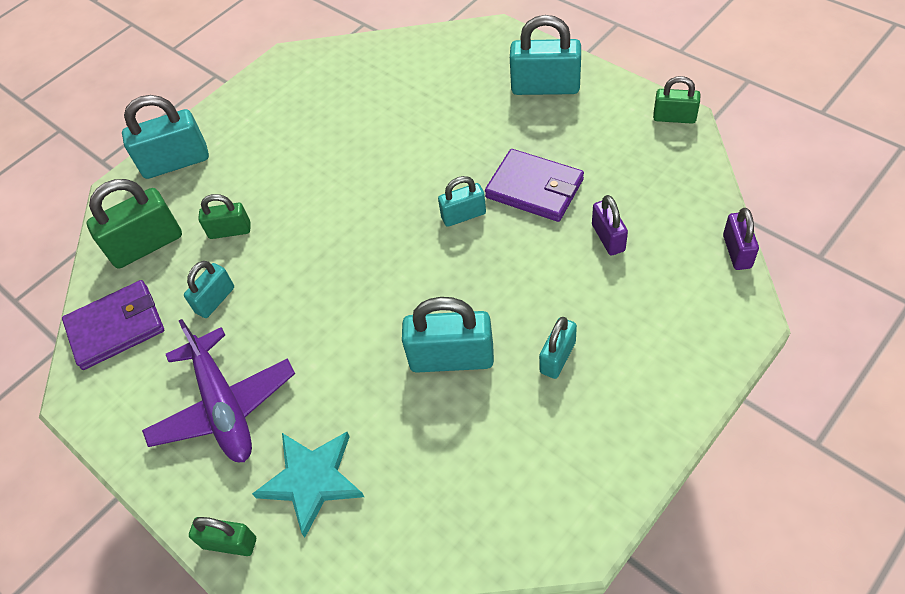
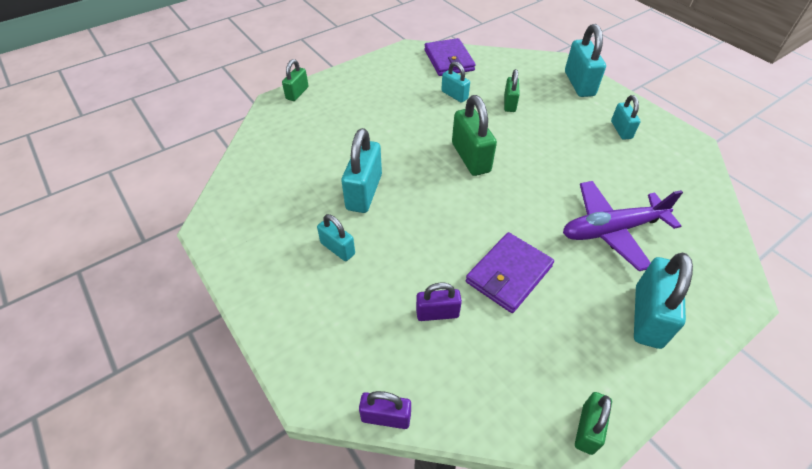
camera: 95 degrees right, 5 degrees down
green padlock [87,179,182,269] -> green padlock moved to [452,95,497,176]
purple plane [142,319,295,462] -> purple plane moved to [563,181,683,271]
turquoise star [252,432,364,537] -> none
turquoise padlock [438,176,486,227] -> turquoise padlock moved to [611,95,640,140]

